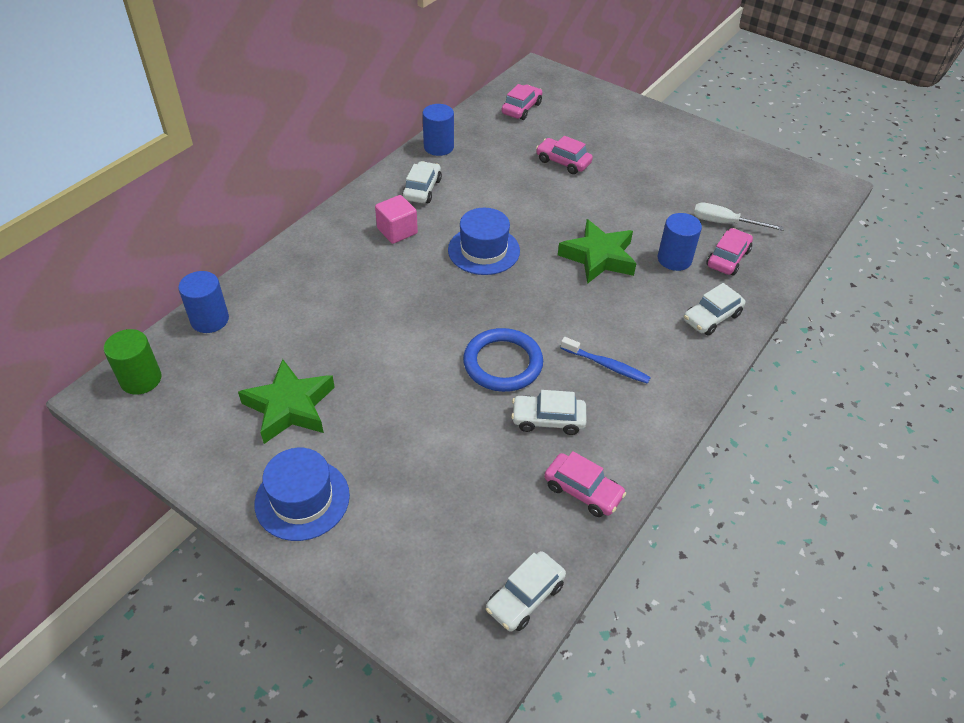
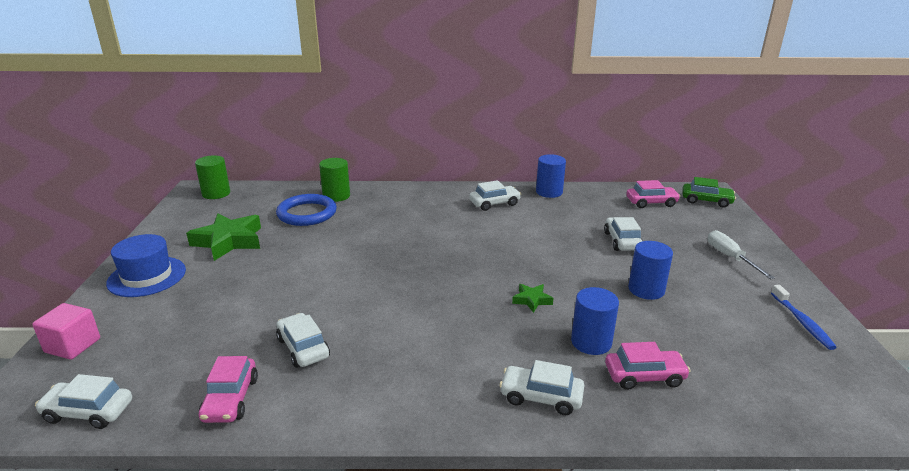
camera: 55 degrees right, 20 degrees down
blue cylinder [178,271,229,333] -> blue cylinder moved to [628,241,673,300]
pink cube [375,195,418,244] -> pink cube moved to [32,303,100,359]
blue hat [448,208,520,275] -> none
blue ring [463,328,543,392] -> blue ring moved to [276,194,337,226]
pink car [536,136,593,174] -> white car [604,217,643,251]
green star [558,219,637,284] -> green star [512,284,554,313], size x0.48
blue toothbrush [561,337,651,384] -> blue toothbrush moved to [771,285,837,350]
white screwdriver [694,203,784,231] -> white screwdriver moved to [708,230,775,279]
none -> green cylinder [319,158,350,202]
none -> green car [682,177,736,208]

